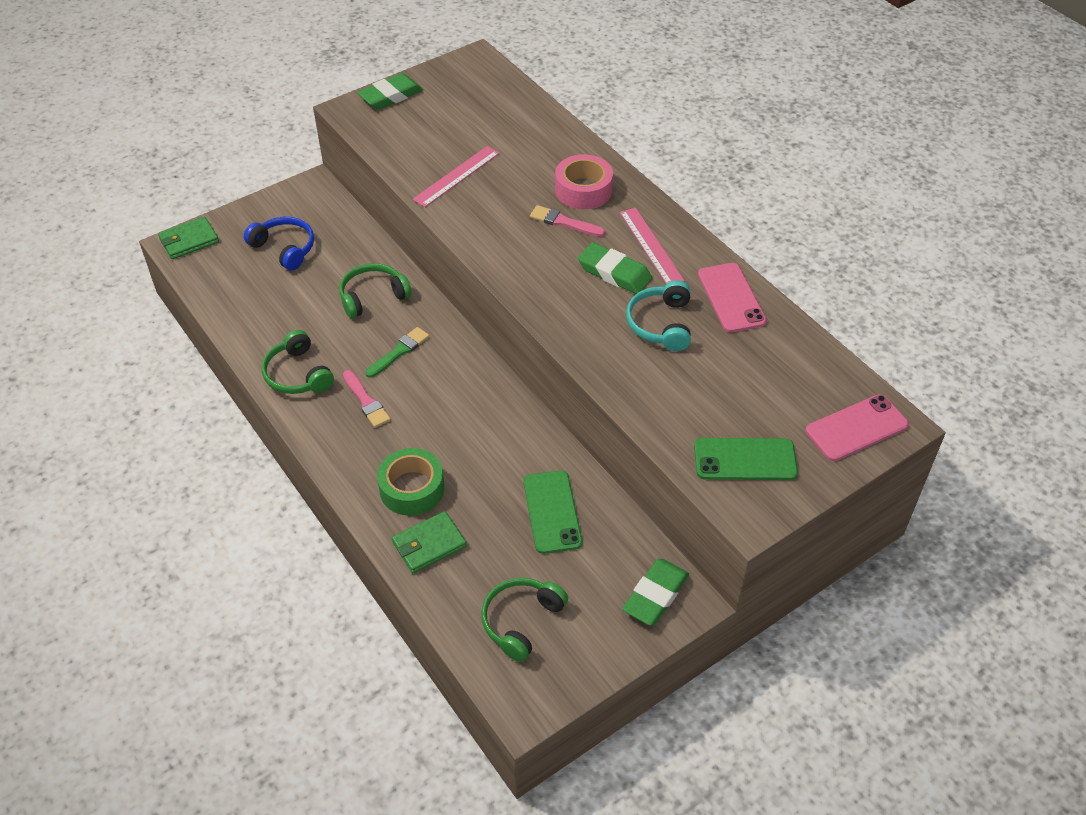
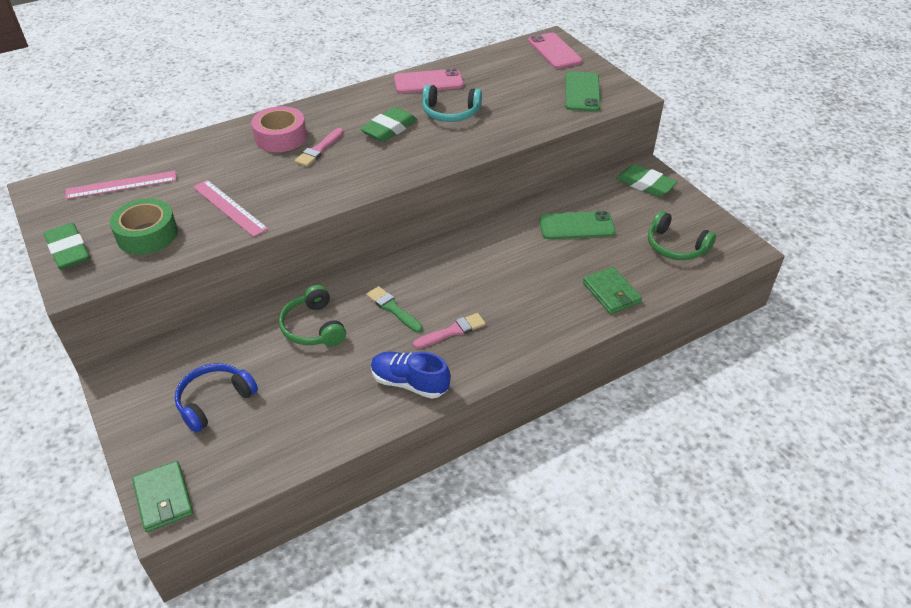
camera: 85 degrees left, 5 degrees down
green headphones [262,330,334,394] -> blue shoe [371,351,451,399]
green tape [377,448,444,516] -> green tape moved to [110,199,178,255]
pink ruler [620,208,684,284] -> pink ruler moved to [65,171,177,199]

